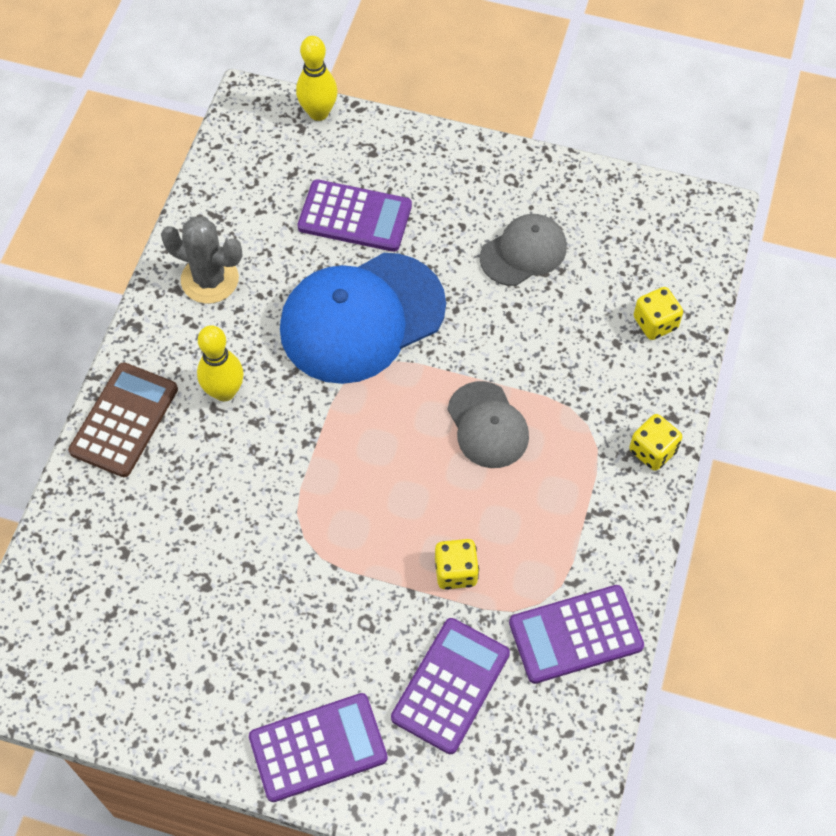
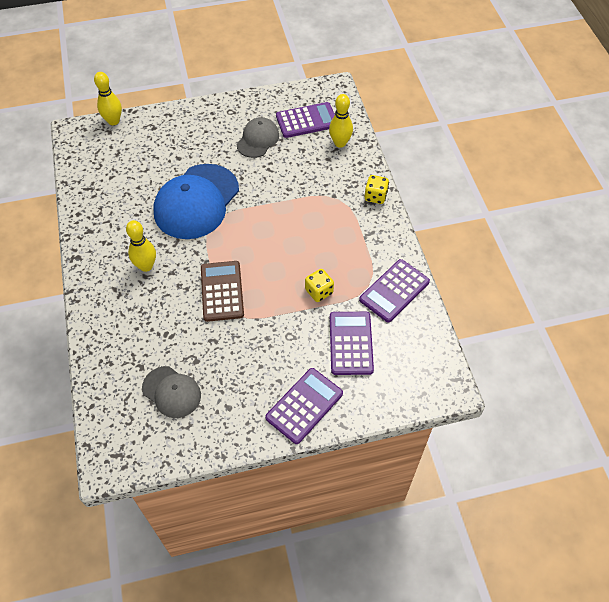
camera: 30 degrees left, 5 degrees down
brown calculator [68,362,178,477] -> brown calculator moved to [201,261,244,322]
grey cactus [161,216,242,304] -> none
purple calculator [298,179,412,252] -> purple calculator moved to [276,102,335,138]
grey cap [447,381,529,468] -> grey cap moved to [142,366,201,418]
yellow dice [634,287,683,340] -> yellow bowling pin [329,94,353,148]

